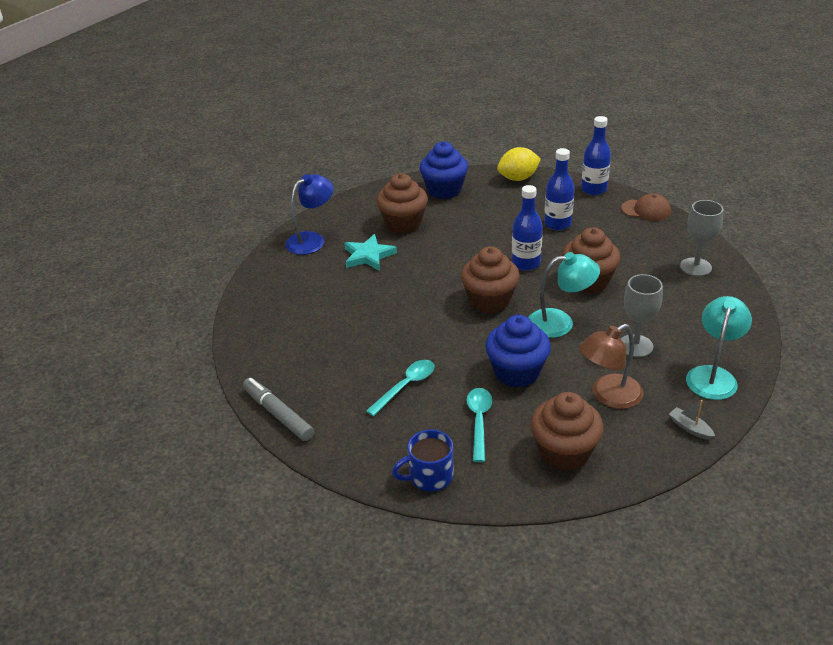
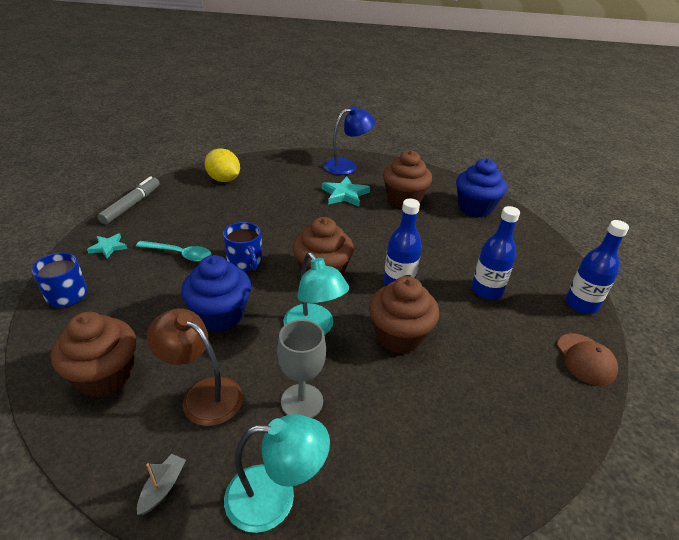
camera: 60 degrees right, 0 degrees up
blue lamp [285,174,334,255] -> blue lamp turned 45 degrees counterclockwise [324,106,375,175]
turquoise spoon [466,388,492,462] -> none
yellow lemon [497,147,541,181] -> yellow lemon moved to [205,148,240,182]
grey goblet [680,200,723,276] -> none
none -> turquoise star [87,233,127,259]
none -> blue mug [223,222,262,271]

